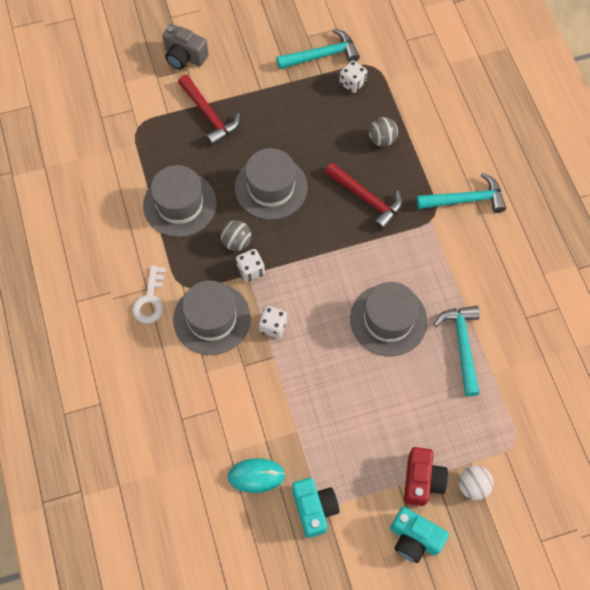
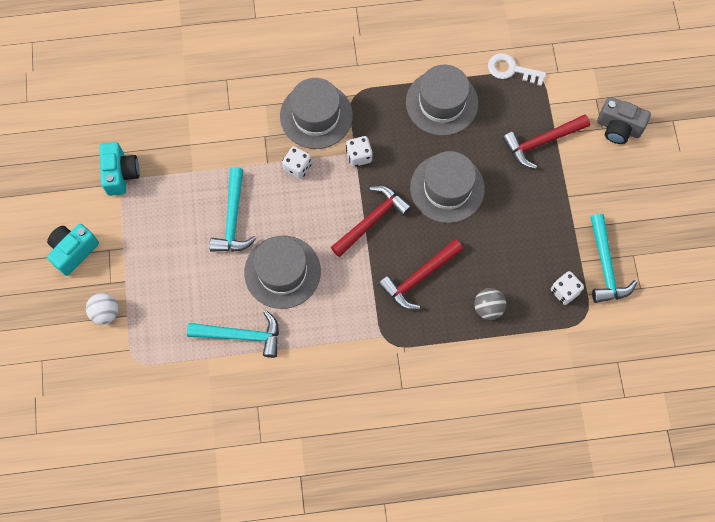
camera: 100 degrees right, 5 degrees up
white key [133,266,166,324] -> white key moved to [488,53,546,86]
grey camera [162,24,209,69] -> grey camera turned 105 degrees counterclockwise [597,97,651,144]
grey ball [221,220,251,251] -> none
turquoise mouse [228,458,285,493] -> none
turquoise camera [292,478,339,538] -> turquoise camera turned 90 degrees counterclockwise [99,142,140,196]
red camera [404,447,448,506] -> none
turquoise hammer [417,173,506,213] -> turquoise hammer moved to [209,167,256,252]
none -> red hammer [331,185,412,257]

